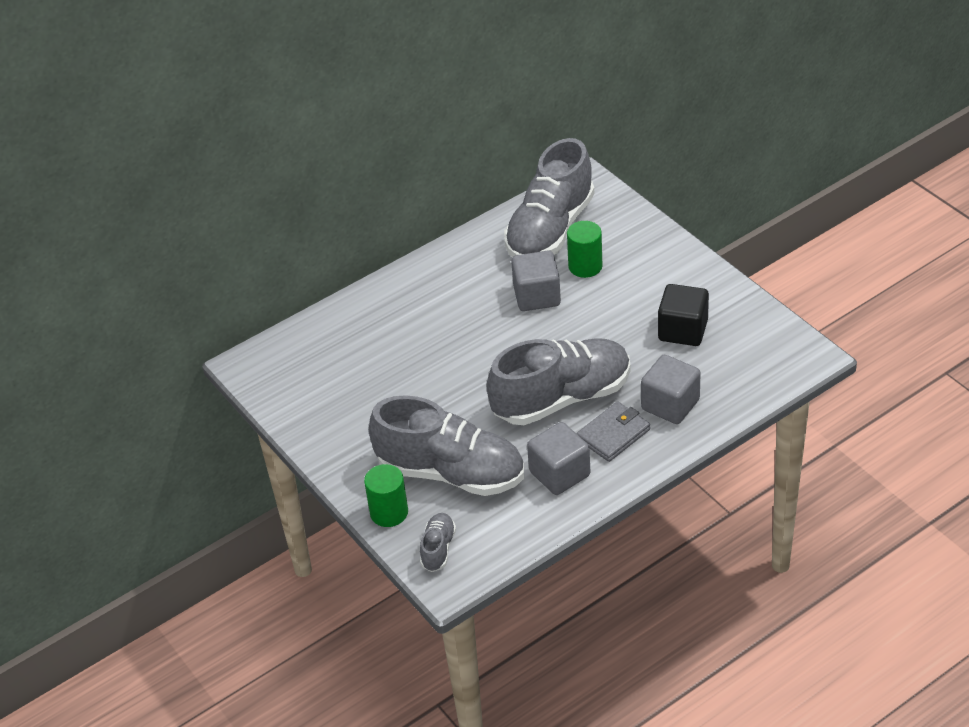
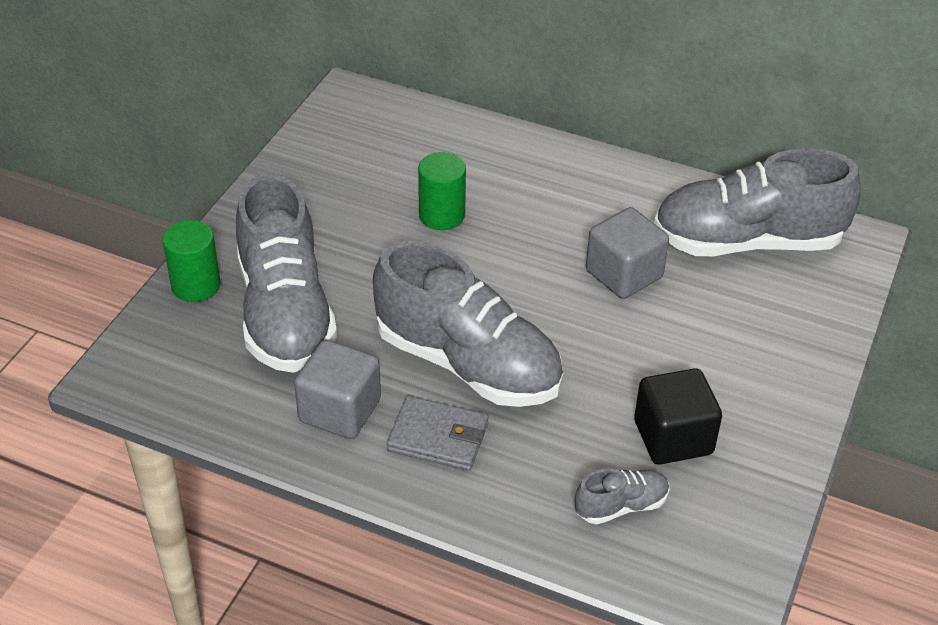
camera: 55 degrees right, 0 degrees up
grey shoe [420,513,456,572] -> grey shoe moved to [575,469,669,524]
green cylinder [567,221,603,278] -> green cylinder moved to [418,152,466,230]
grey cube [641,355,701,424] -> none

